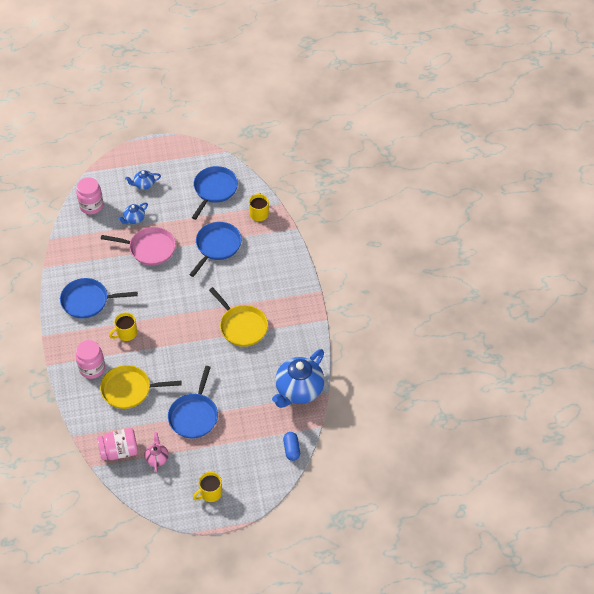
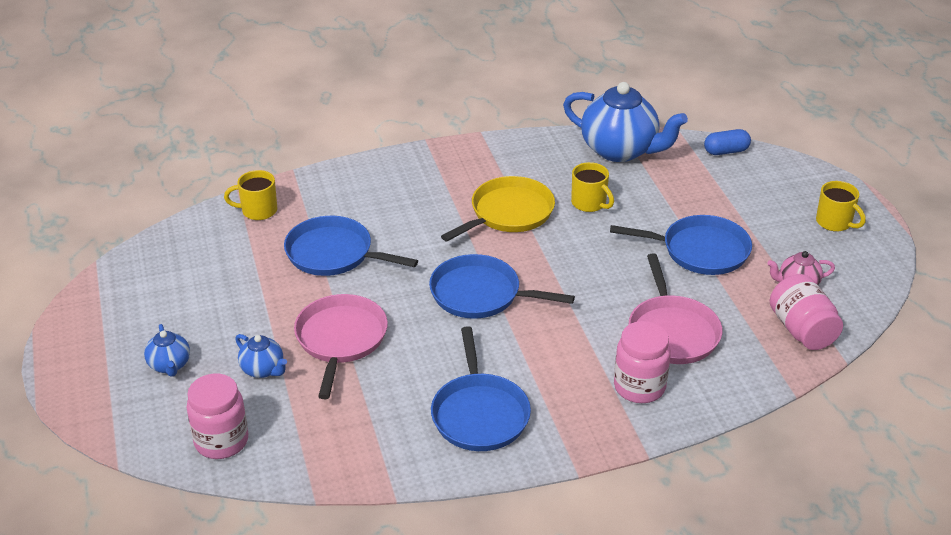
camera: 95 degrees left, 15 degrees down
yellow pan [100,365,182,409] -> pink pan [629,253,722,364]
yellow mug [109,312,137,341] -> yellow mug moved to [571,162,614,212]
blue pan [192,166,238,220] -> blue pan moved to [429,254,575,319]

